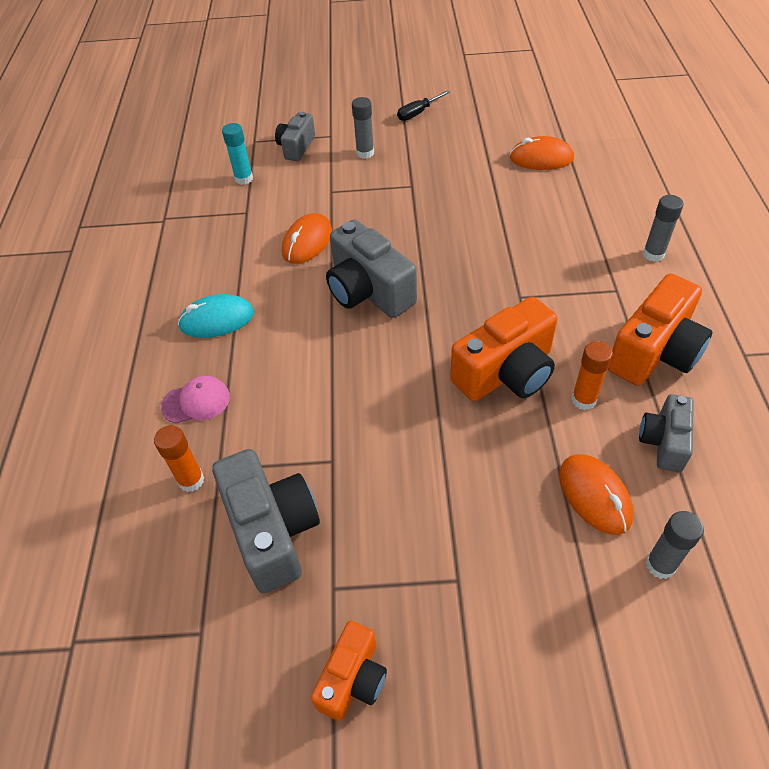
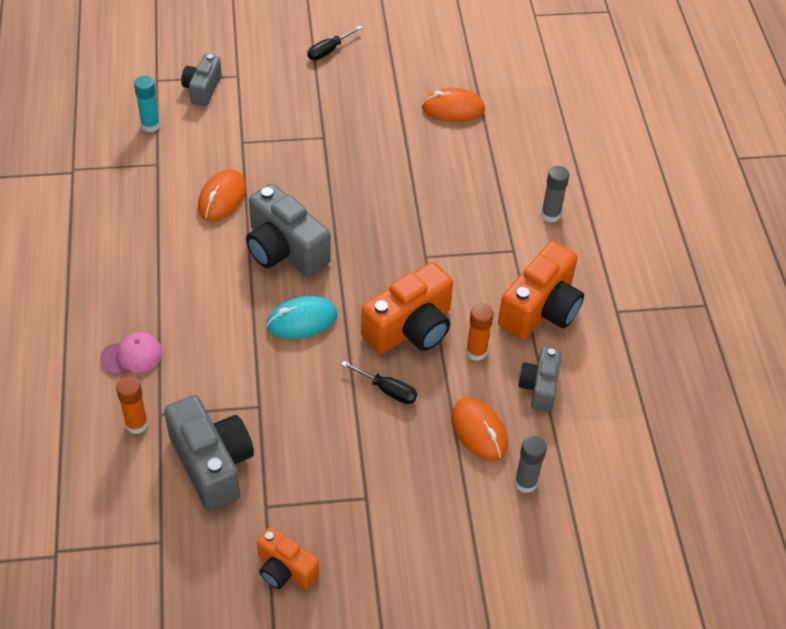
camera: 10 degrees left, 0 degrees up
turquoise mouse [178,294,254,338] -> turquoise mouse moved to [266,296,338,339]
orange camera [311,621,387,721] -> orange camera turned 105 degrees clockwise [257,527,319,590]
grey glue stick [352,97,374,159] -> none
none -> black screwdriver [341,361,417,404]

